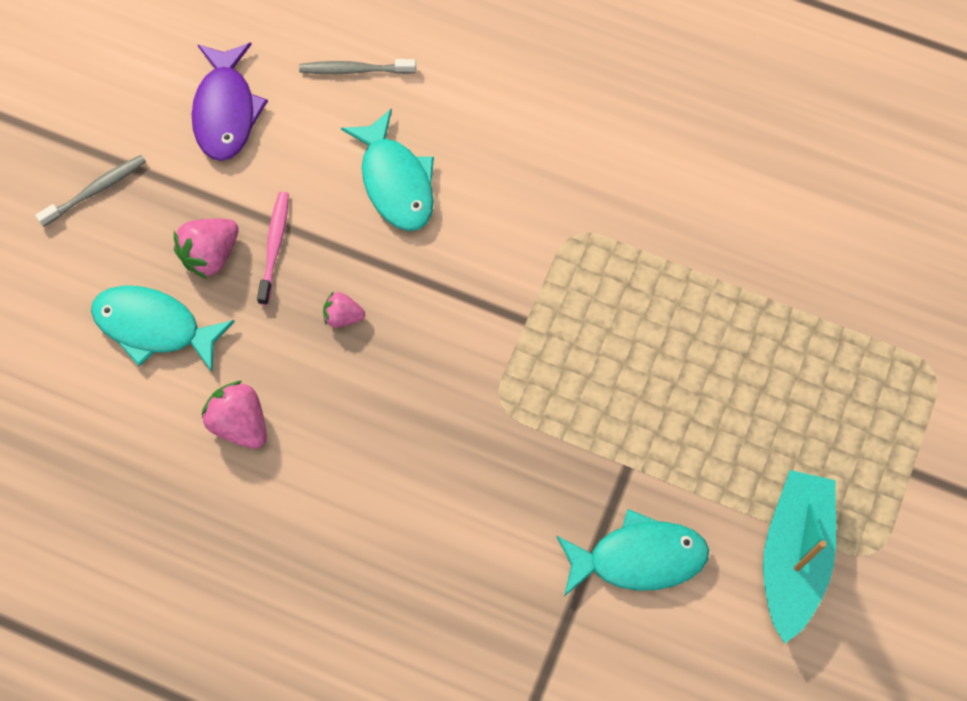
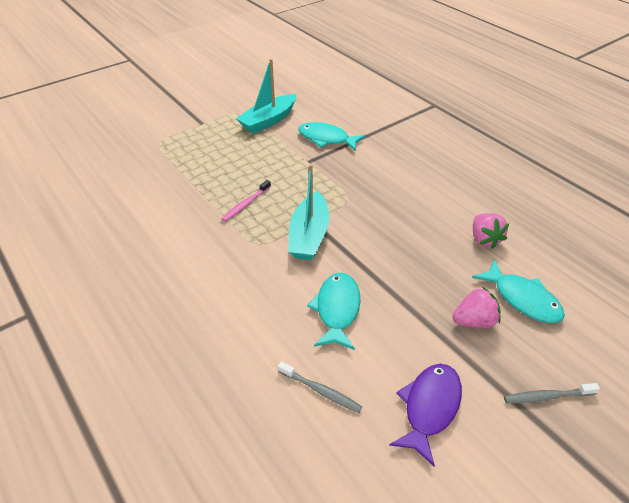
camera: 150 degrees left, 25 degrees down
pink toothbrush [257,192,289,305] -> pink toothbrush moved to [222,180,271,222]
pink strawberry [323,291,365,328] -> none
none -> turquoise boat [288,164,329,260]

